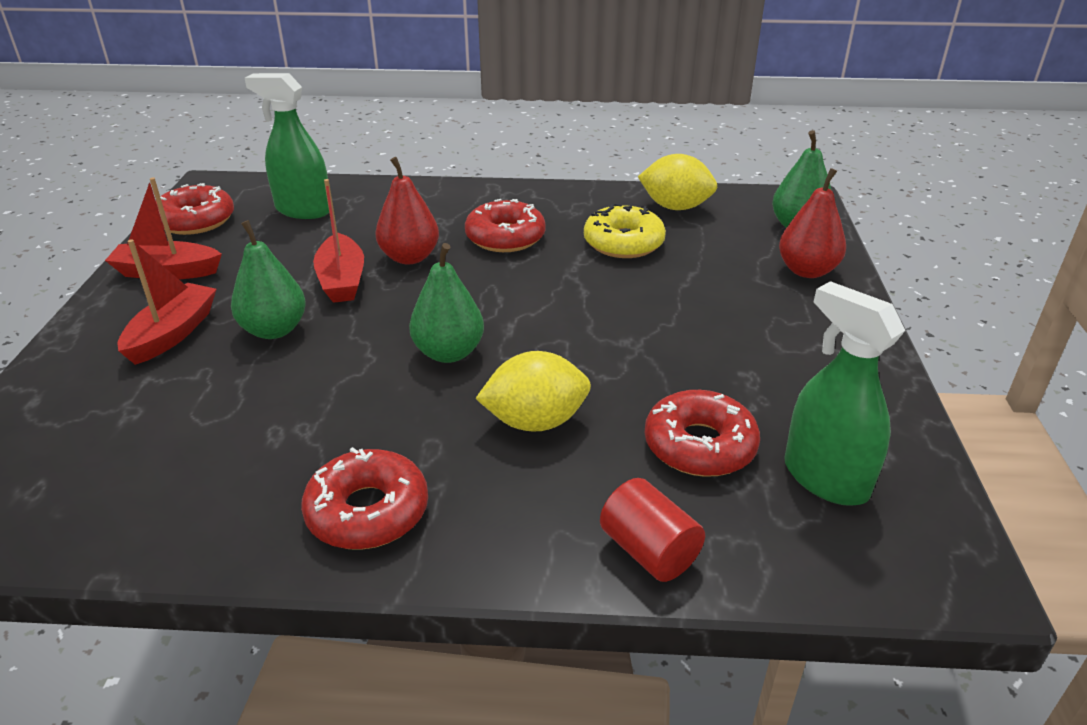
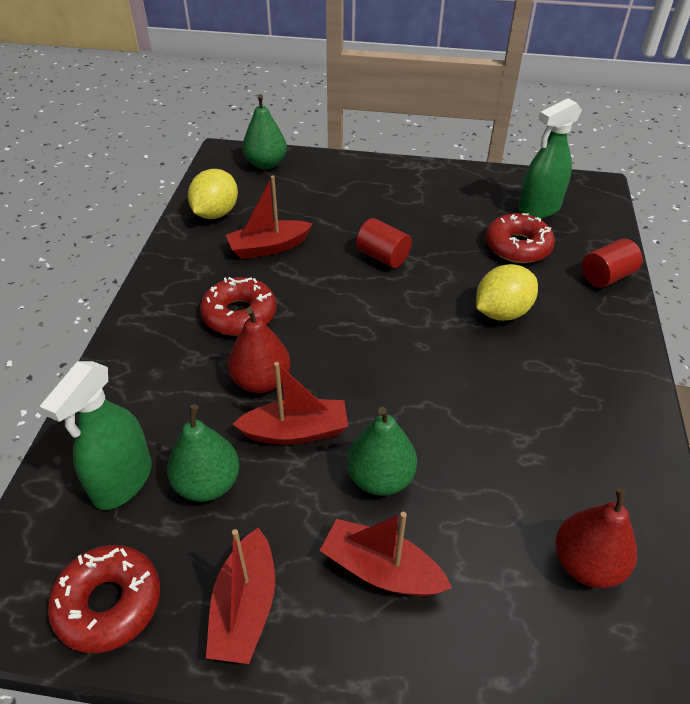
camera: 85 degrees left, 10 degrees up
red donut [301,447,428,550] -> none
green pear [409,243,484,363] -> green pear moved to [167,405,240,502]
yellow lemon [475,351,591,431] -> yellow lemon turned 60 degrees clockwise [476,264,538,321]
yellow donut [584,204,666,258] -> red boat [226,175,312,259]
red pear [779,168,846,278] -> red pear moved to [555,487,637,588]
none -> red cylinder [356,218,412,268]

